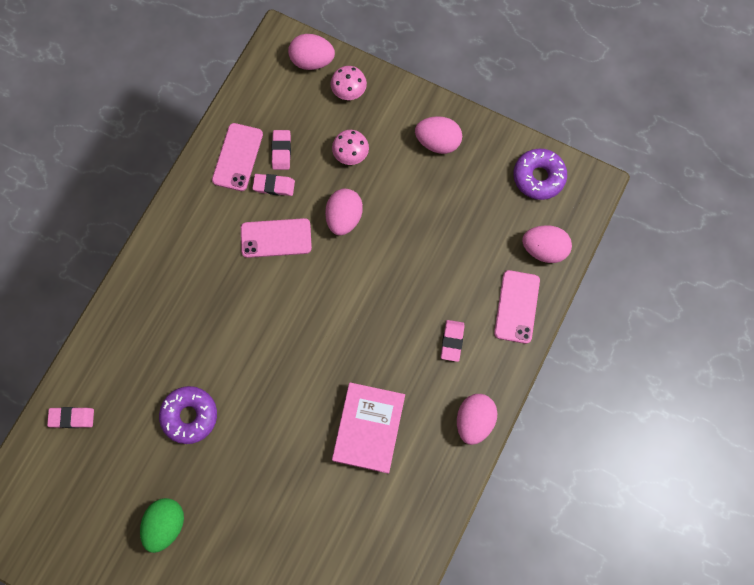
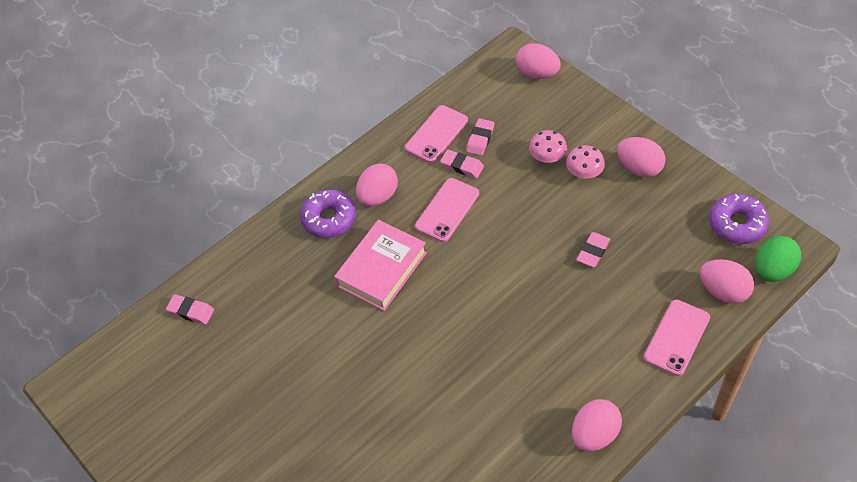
camera: 25 degrees right, 20 degrees down
green egg [140,498,184,553] -> green egg moved to [755,236,801,282]
purple donut [159,386,217,444] -> purple donut moved to [300,190,356,238]
pink phone [241,218,312,258] -> pink phone turned 75 degrees counterclockwise [415,178,479,242]
pink egg [325,189,363,236] -> pink egg moved to [356,163,398,206]
pink mushroom [330,66,367,100] -> pink mushroom moved to [566,145,605,179]
pink book [332,382,405,474] -> pink book moved to [334,220,427,311]
pink eraser [441,320,464,362] -> pink eraser moved to [576,232,611,267]

